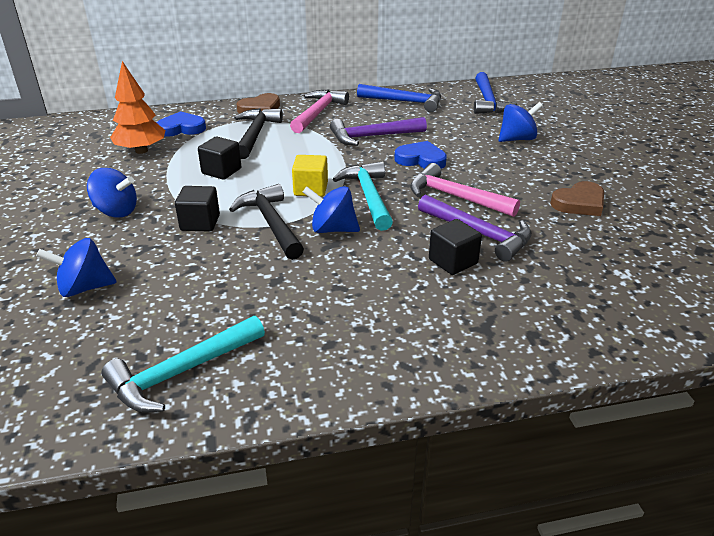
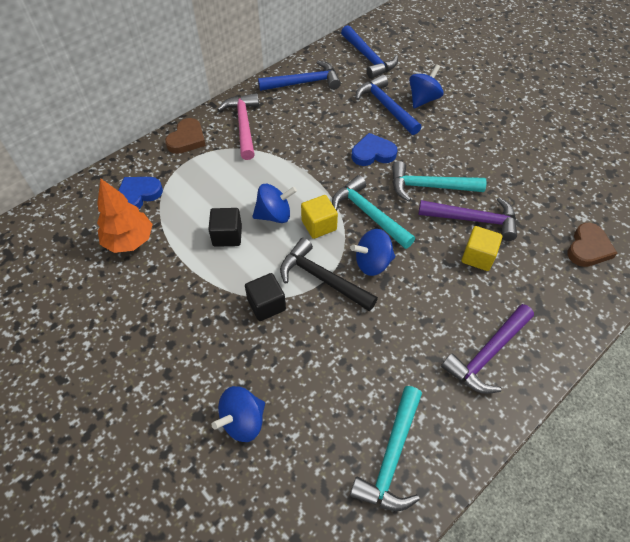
camera: 30 degrees left, 20 degrees up
blue spinning top [87,168,137,218] -> blue spinning top moved to [252,184,297,223]
black hammer [234,108,283,159] -> none
purple hammer [330,117,427,146] -> purple hammer moved to [441,304,534,394]
pink hammer [410,163,520,217] -> turquoise hammer [392,161,487,202]
black cube [429,219,482,275] -> yellow cube [462,226,502,271]
brown heart [550,181,604,216] -> brown heart moved to [567,223,617,267]
none -> blue hammer [356,74,421,135]

